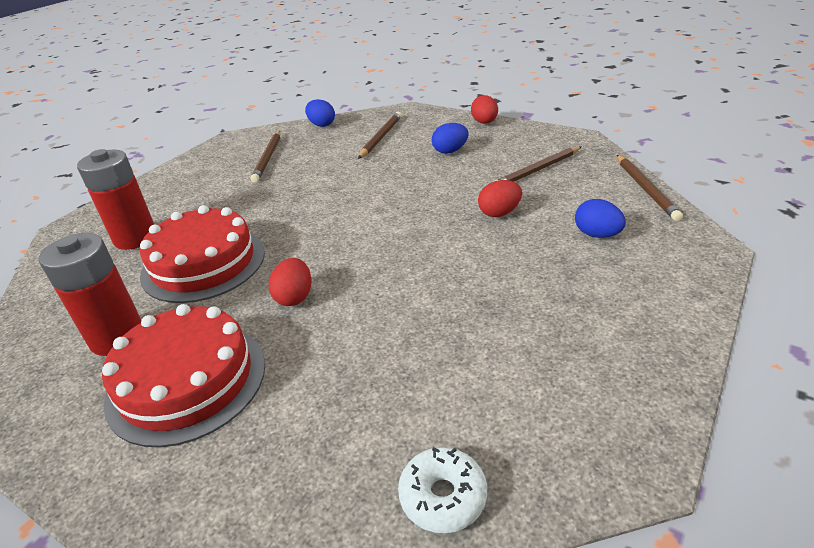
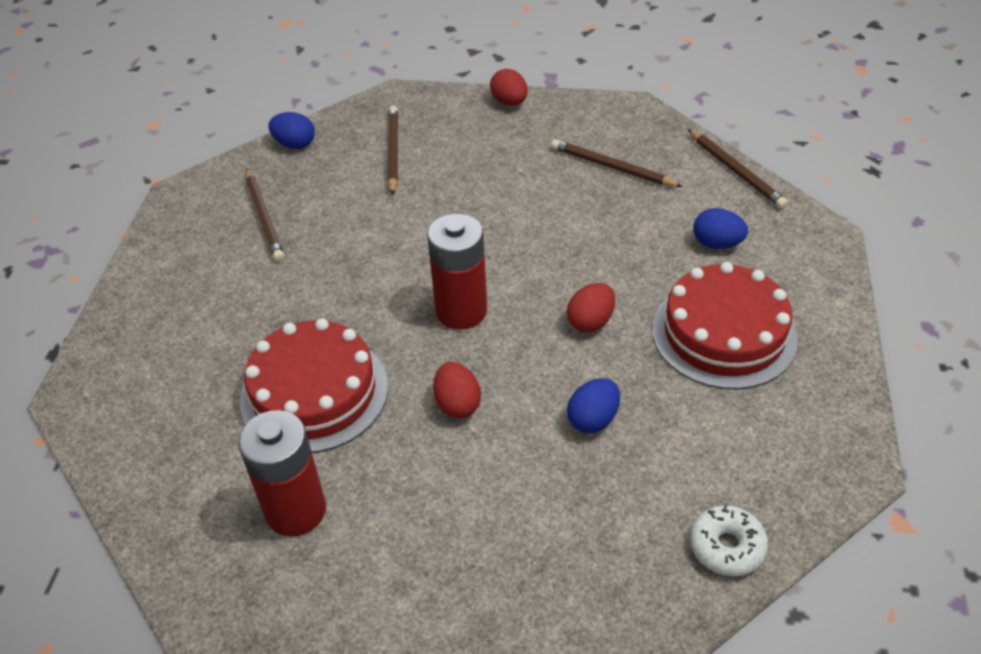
camera: 25 degrees left, 10 degrees up
red battery [77,149,155,250] -> red battery moved to [427,214,487,329]
red cake [102,304,265,447] -> red cake moved to [652,262,798,390]
blue egg [432,123,468,154] -> blue egg moved to [567,378,620,433]
red egg [478,180,522,217] -> red egg moved to [567,283,615,332]
brown pencil [493,146,582,182] -> brown pencil turned 90 degrees clockwise [551,139,683,187]

